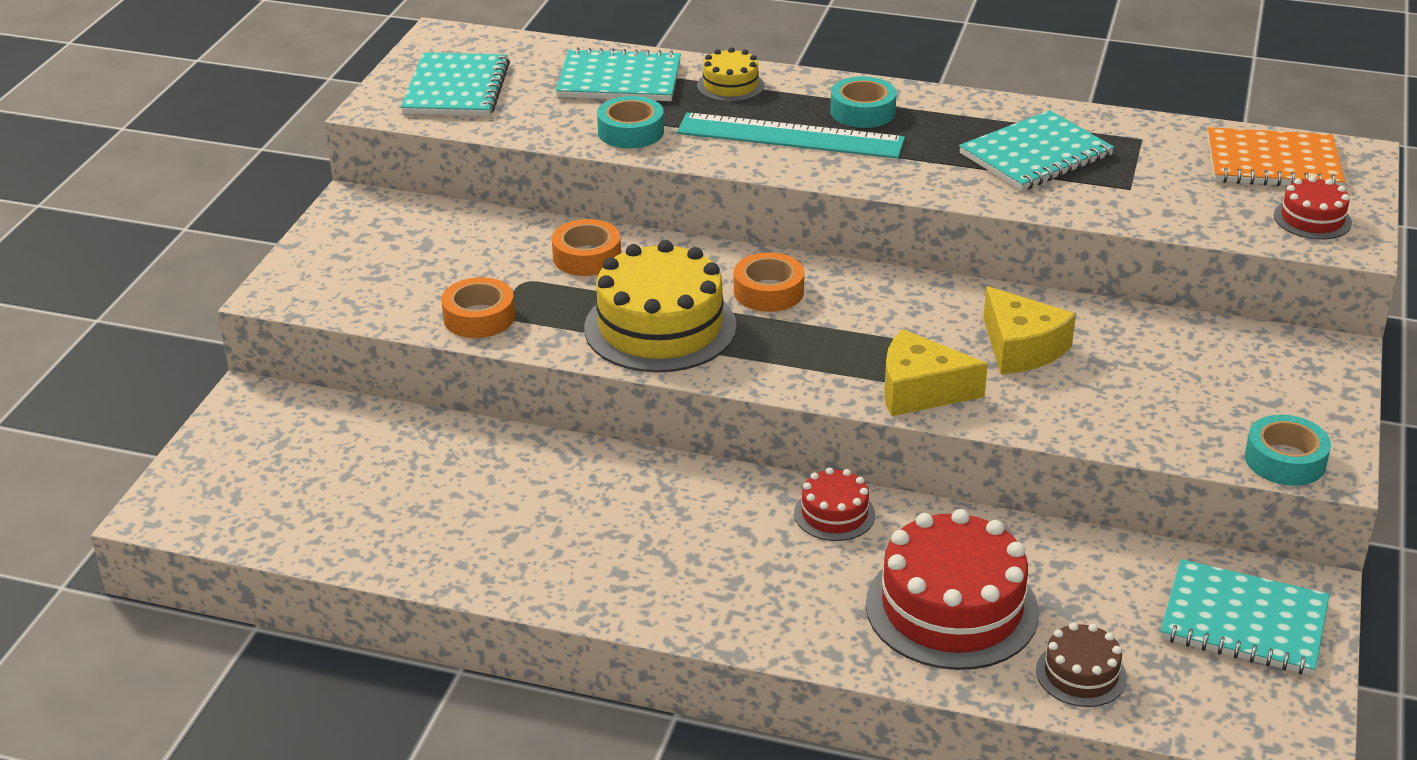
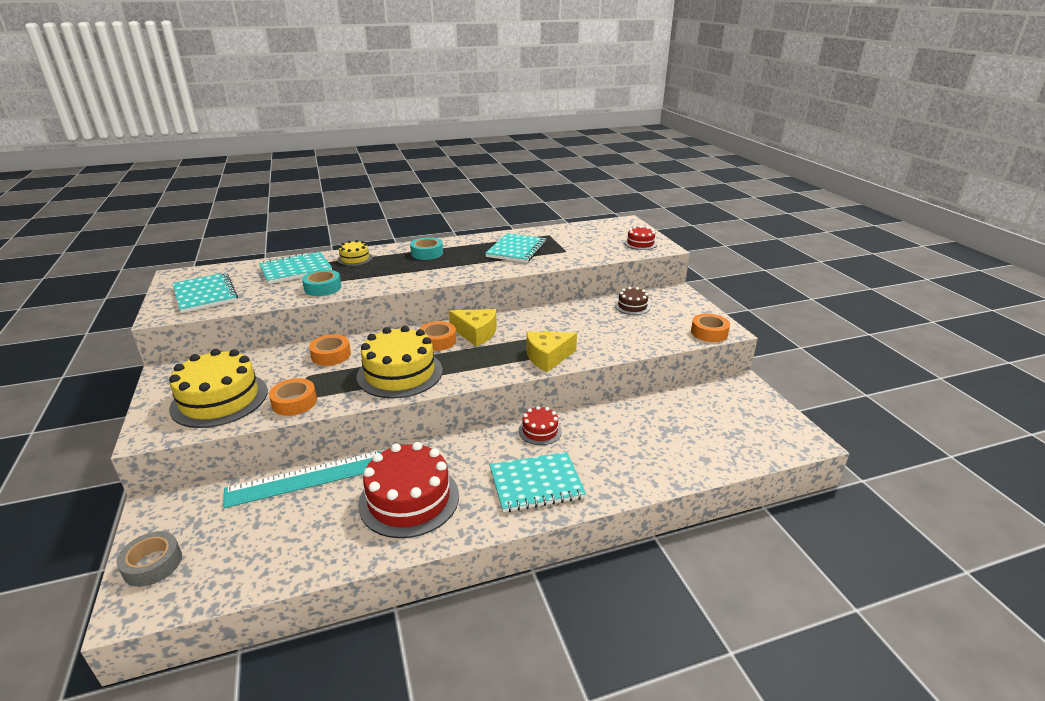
camera: 35 degrees left, 5 degrees down
turquoise ruler [677,113,905,159] -> turquoise ruler moved to [223,451,381,508]
red cake [866,509,1039,670] -> red cake moved to [358,442,459,538]
yellow cheese [983,286,1076,374] -> yellow cheese moved to [449,309,497,347]
brown cake [1036,623,1127,707] -> brown cake moved to [615,287,650,315]
turquoise notebook [1160,559,1330,676] -> turquoise notebook moved to [490,452,586,512]
orange notebook [1208,127,1345,186] -> none
turquoise tape [1245,415,1331,486] -> orange tape [691,314,730,342]
none -> grey tape [116,531,182,587]
none -> yellow cake [169,349,268,428]

